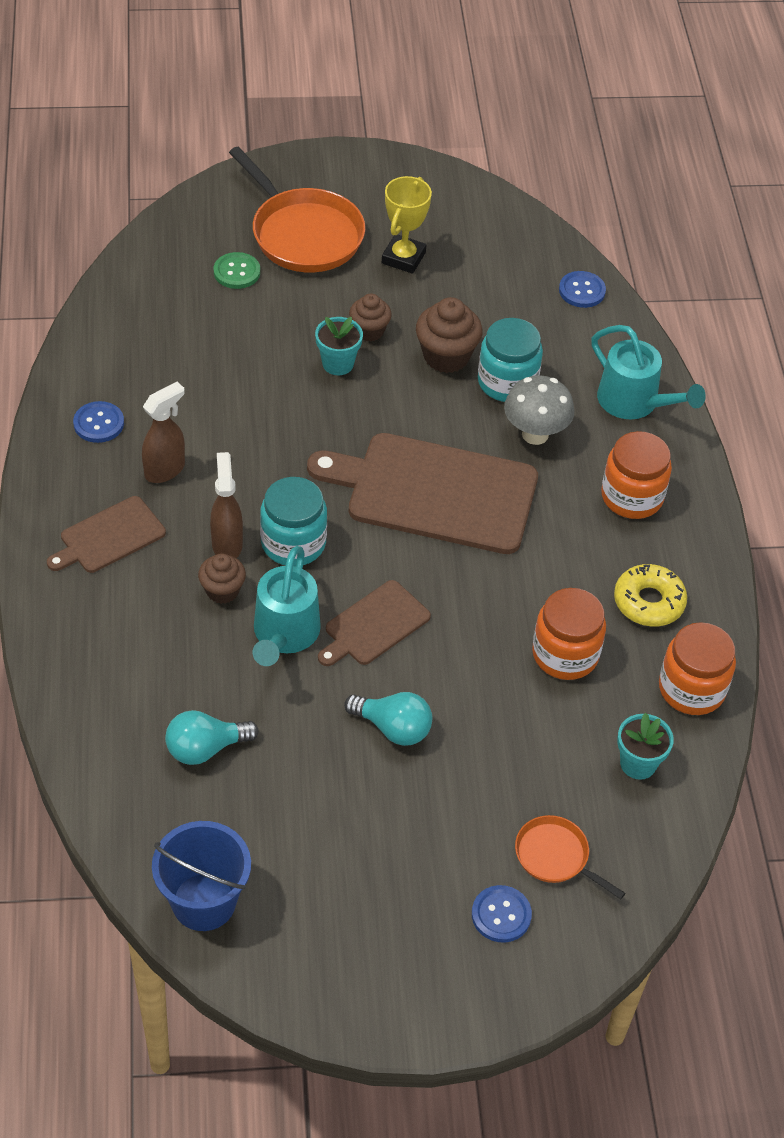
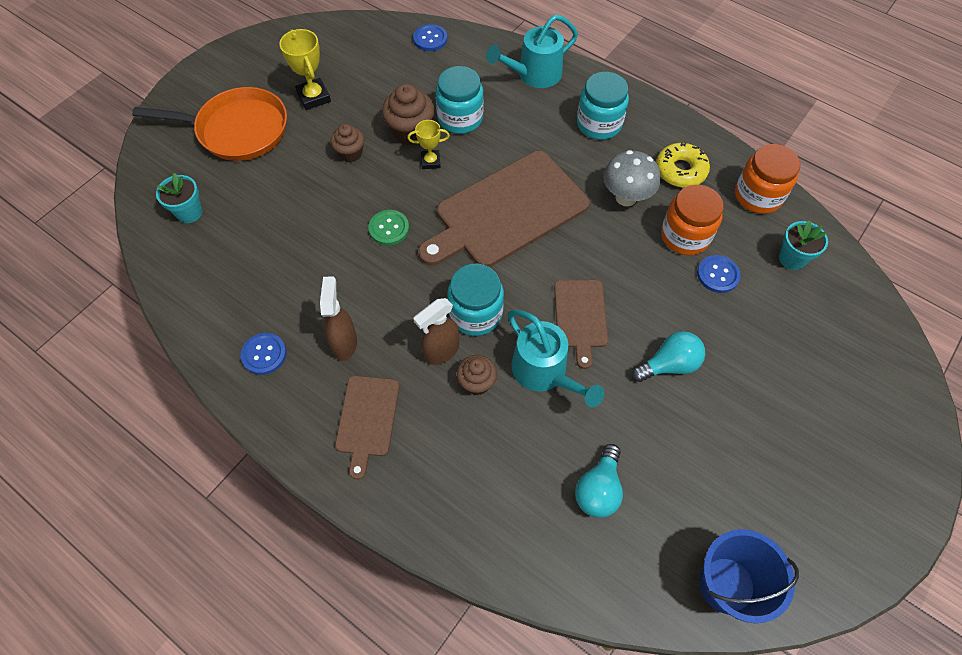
camera: 45 degrees left, 10 degrees up
brown spray bottle [210,452,243,558] -> brown spray bottle turned 75 degrees counterclockwise [413,298,459,365]
green button [214,252,260,289] -> green button moved to [368,210,409,245]
turquoise flower pot [315,317,363,375] -> turquoise flower pot moved to [156,173,202,223]
blue button [472,885,532,943] -> blue button moved to [697,255,741,293]
grey mushroom [504,375,574,445] -> grey mushroom moved to [603,150,660,206]
orange pan [515,815,625,899] -> none
turquoise watering can [591,325,706,419] -> turquoise watering can turned 150 degrees clockwise [486,15,578,88]
orange jar [601,431,672,519] -> turquoise jar [577,72,629,140]
none -> yellow trophy [407,120,450,169]

